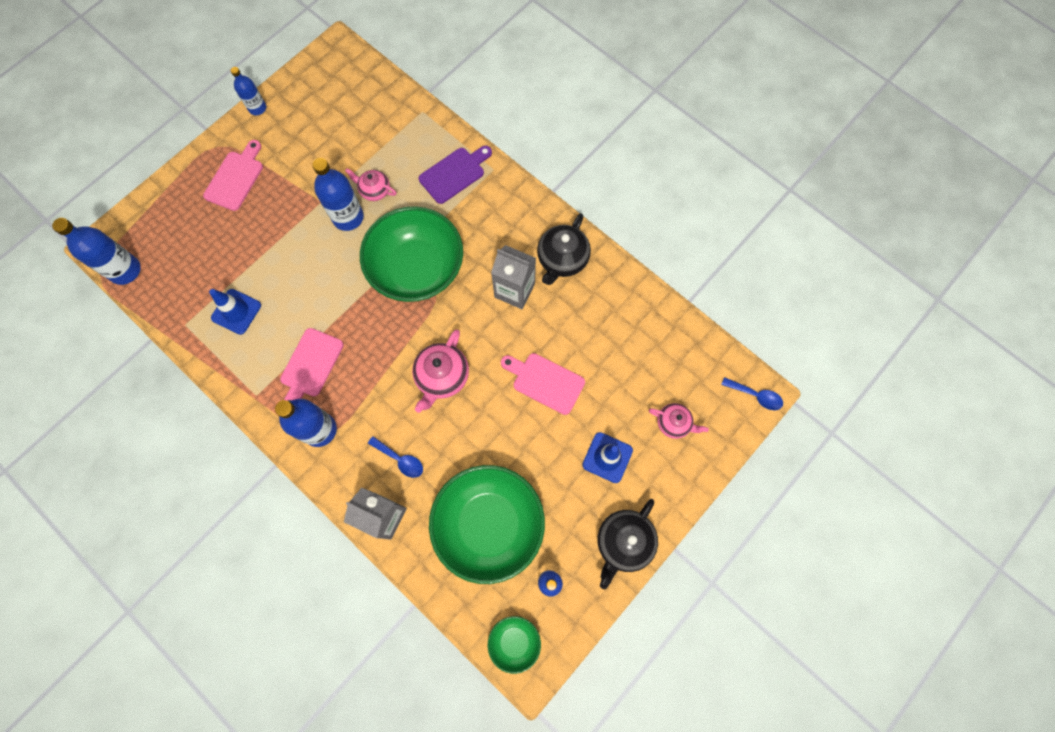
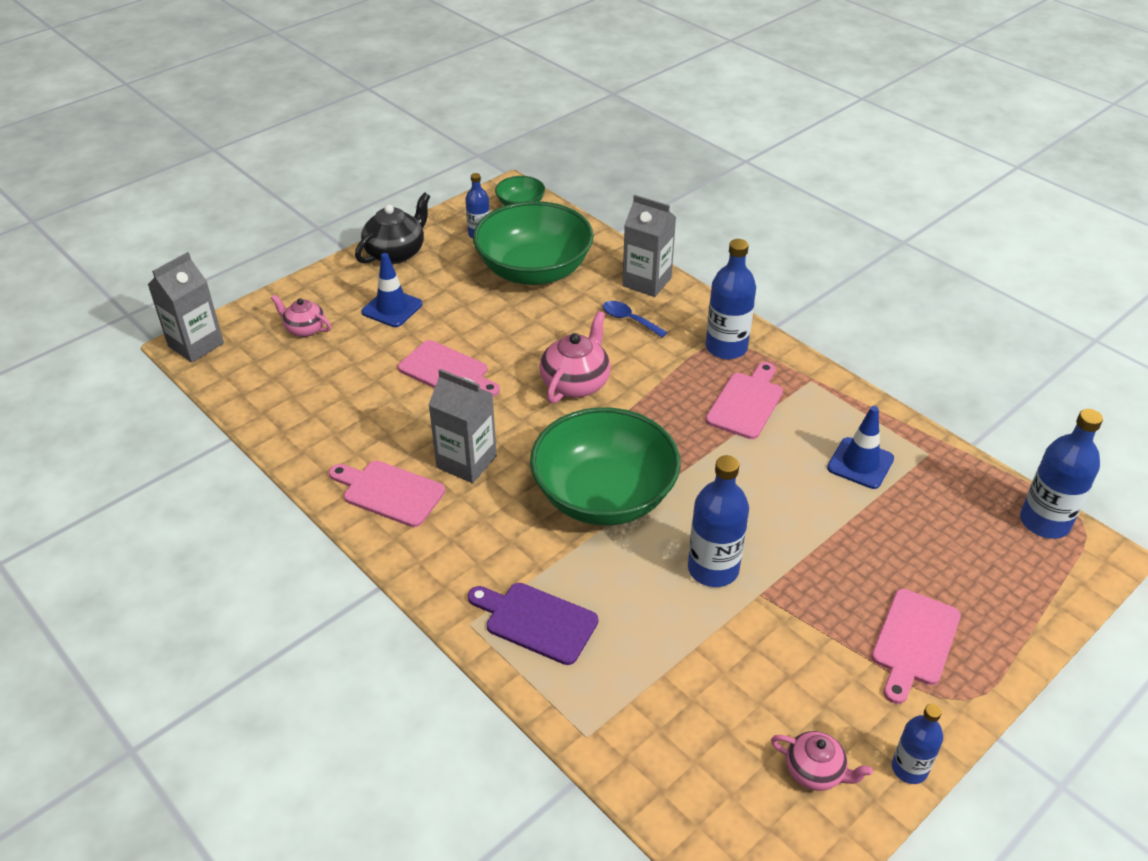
camera: 175 degrees left, 30 degrees down
pink teapot [345,168,397,201] -> pink teapot moved to [771,731,873,791]
purple cutting board [419,146,492,204] -> purple cutting board turned 60 degrees clockwise [468,583,598,665]
black teapot [537,213,591,285] -> pink cutting board [329,461,445,527]
blue spoon [721,377,783,410] -> grey carton [148,252,224,363]

